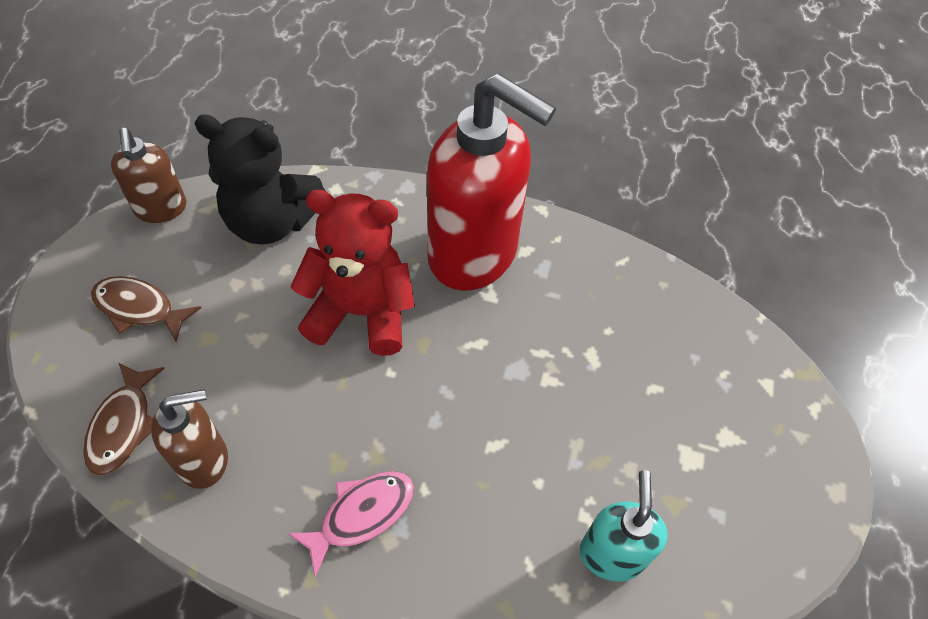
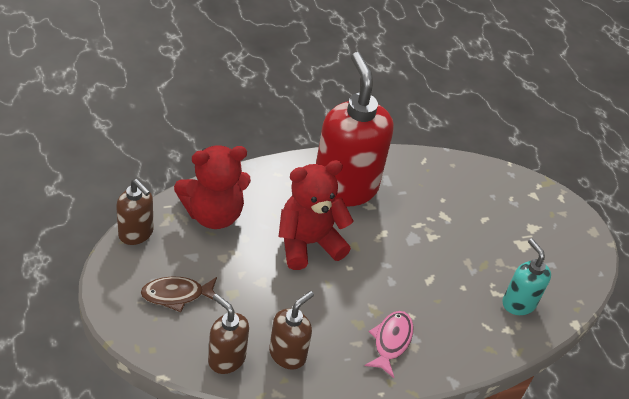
camera: 35 degrees left, 10 degrees down
brown fish [83,362,165,476] -> brown soap dispenser [208,294,249,374]
black teddy bear [195,114,325,245] -> red teddy bear [174,145,251,229]
red soap dispenser [427,73,556,291] -> red soap dispenser turned 105 degrees counterclockwise [316,52,394,207]

